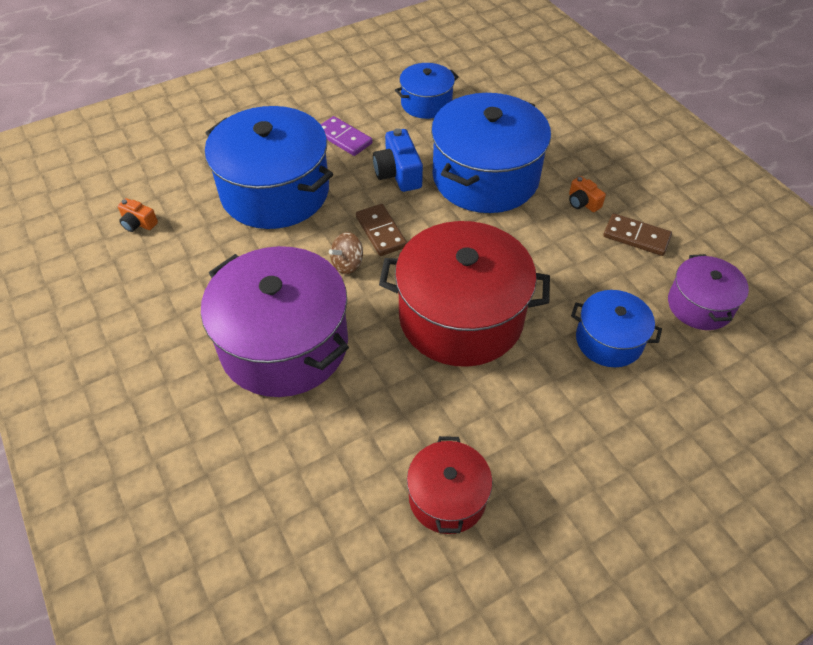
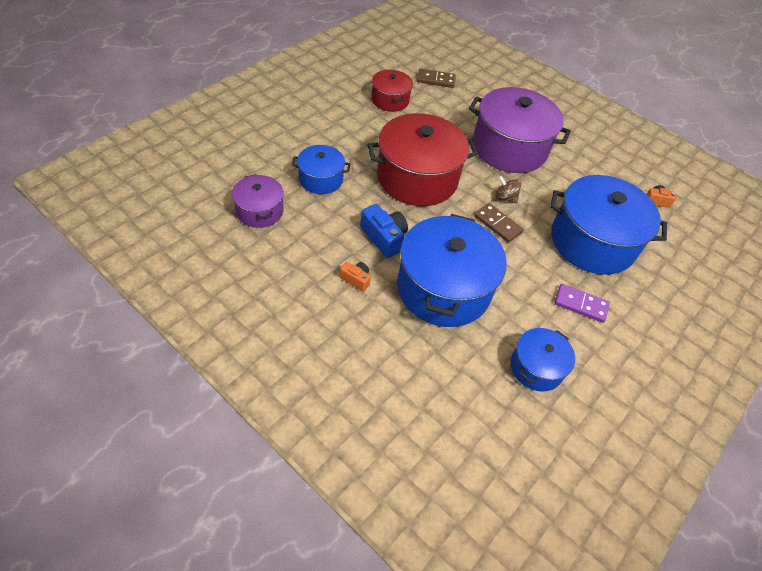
camera: 155 degrees right, 0 degrees up
brown spinning top [329,232,363,274] -> brown spinning top turned 90 degrees counterclockwise [495,176,522,203]
blue camera [373,128,423,192] -> blue camera moved to [361,204,408,258]
brown domino [603,213,672,256] -> brown domino moved to [417,68,456,88]

